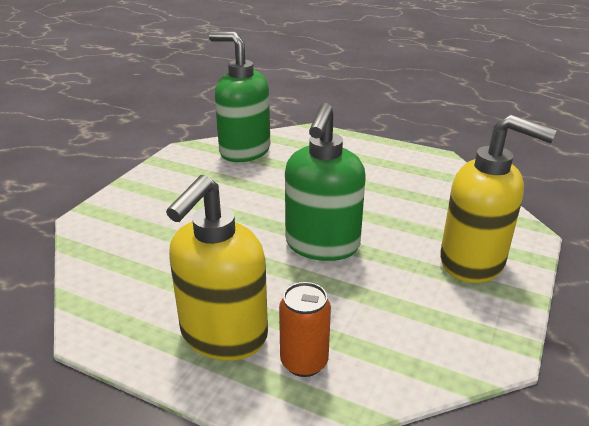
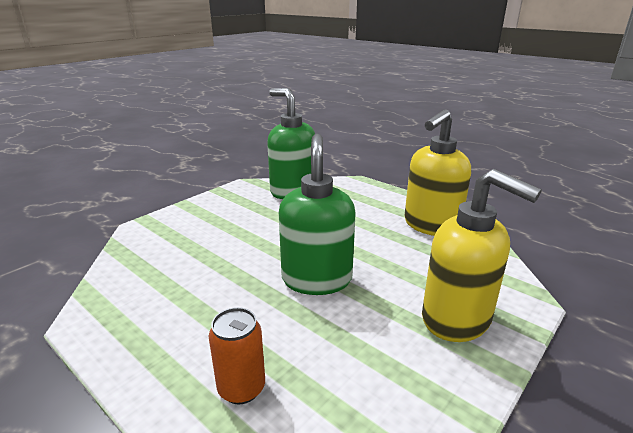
camera: 15 degrees right, 5 degrees down
yellow soap dispenser [166,175,268,361] -> yellow soap dispenser moved to [404,109,471,236]
green soap dispenser [285,103,366,261] -> green soap dispenser turned 150 degrees clockwise [279,134,356,295]

